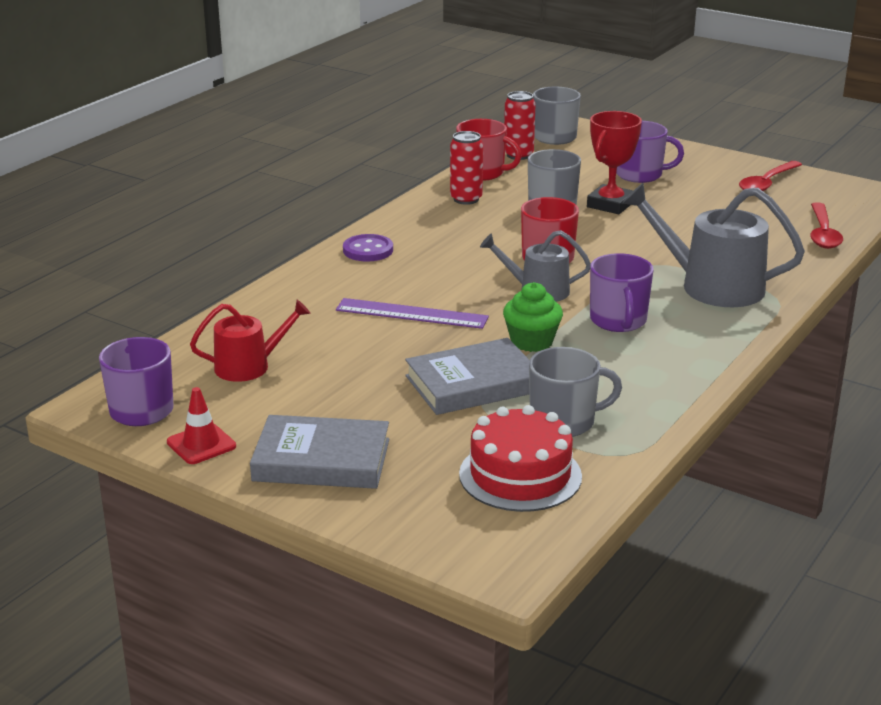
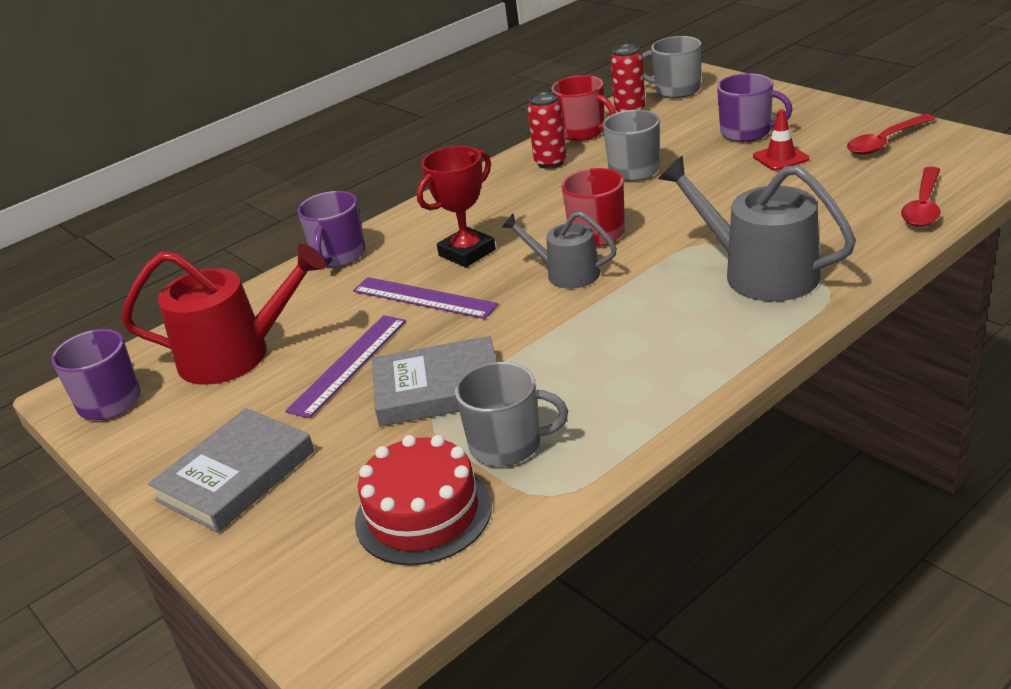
camera: 20 degrees right, 5 degrees up
red traffic cone [167,387,236,464] -> red traffic cone moved to [753,109,809,171]
red watering can [190,300,311,382] -> red watering can [121,244,326,385], size x1.67
grey book [250,415,389,489] -> grey book turned 75 degrees counterclockwise [148,408,314,533]
purple button [343,234,393,261] -> none
green cupcake [503,282,563,352] -> none
red trophy [587,111,642,214] -> red trophy moved to [417,146,496,267]
purple mug [590,253,654,332] -> purple mug moved to [298,191,366,267]
none -> purple ruler [285,315,406,418]

